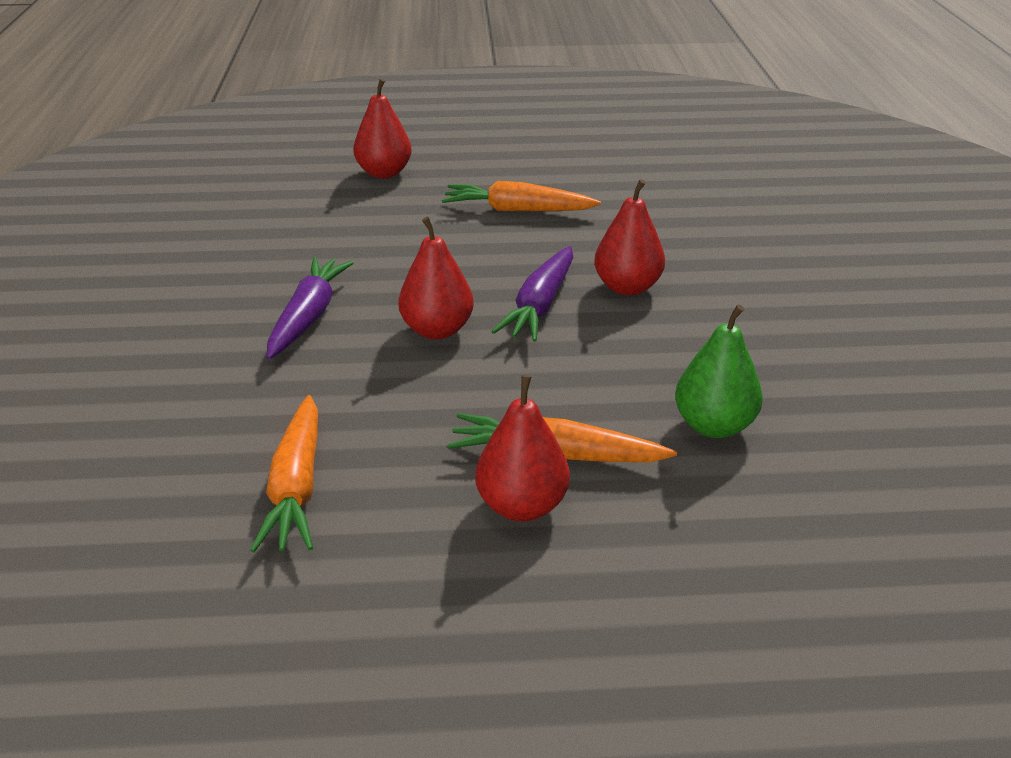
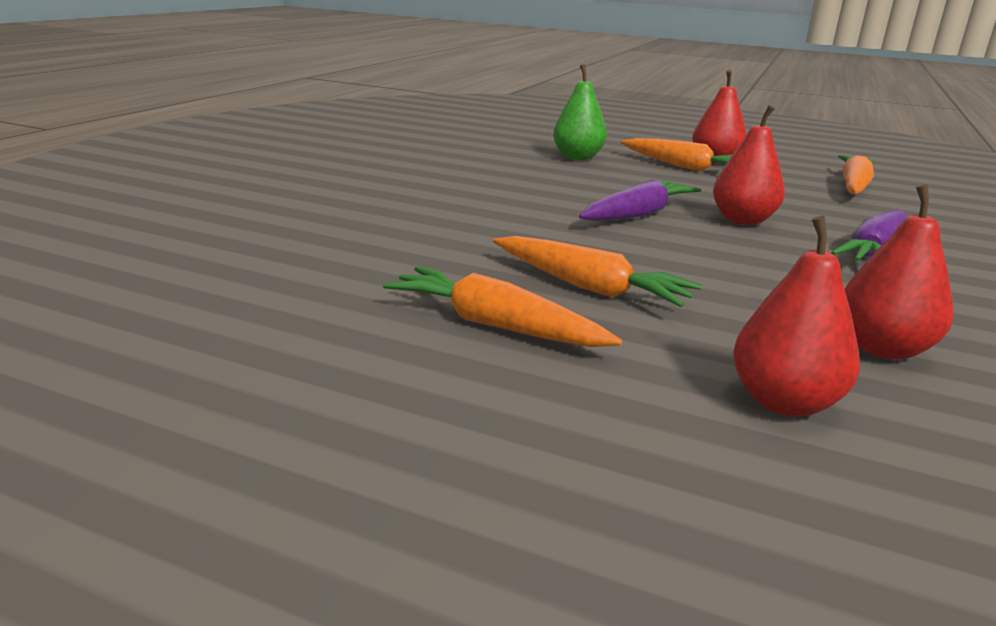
camera: 155 degrees left, 10 degrees down
red pear [594,179,665,296] -> red pear moved to [845,185,954,360]
none -> orange carrot [383,267,622,347]

